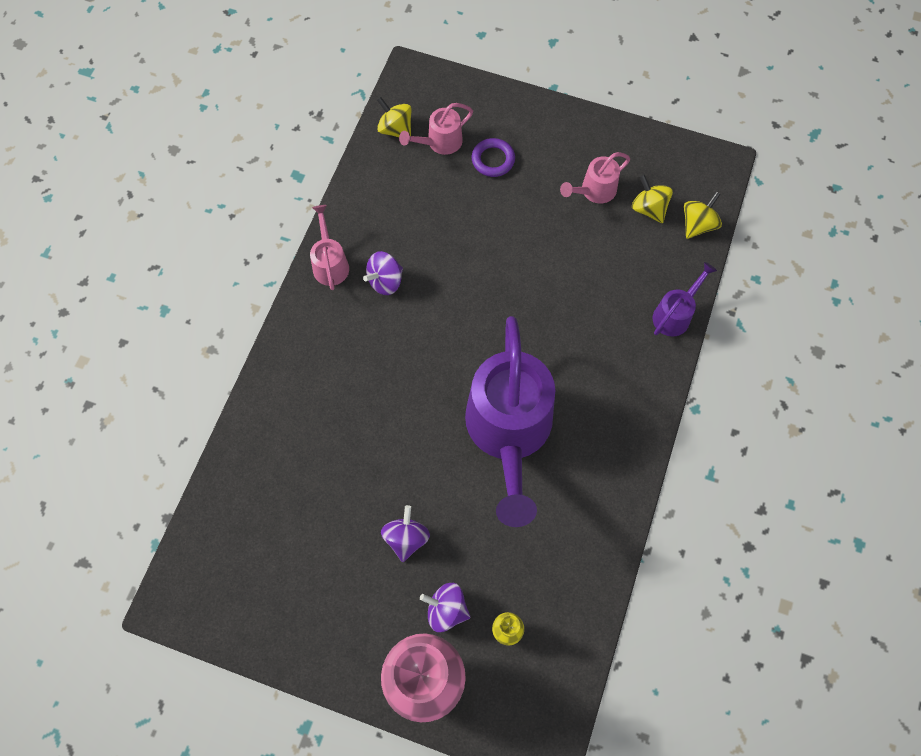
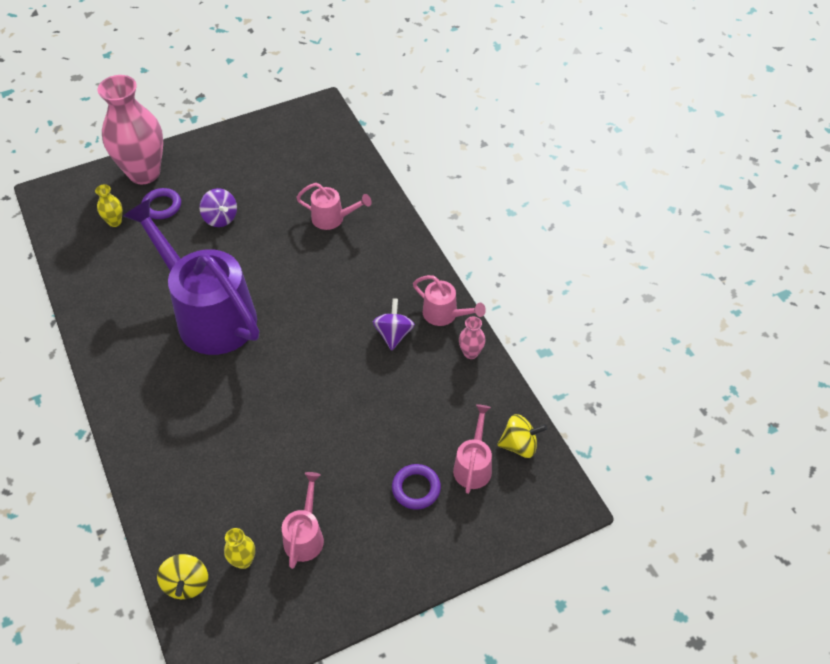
camera: 135 degrees right, 15 degrees down
purple spinning top [420,583,470,632] -> purple ring [141,188,181,219]
yellow spinning top [632,174,673,223] -> yellow vase [224,528,255,569]
purple watering can [652,262,717,336] -> none
none -> pink watering can [296,183,371,230]
none -> pink vase [459,317,485,359]

